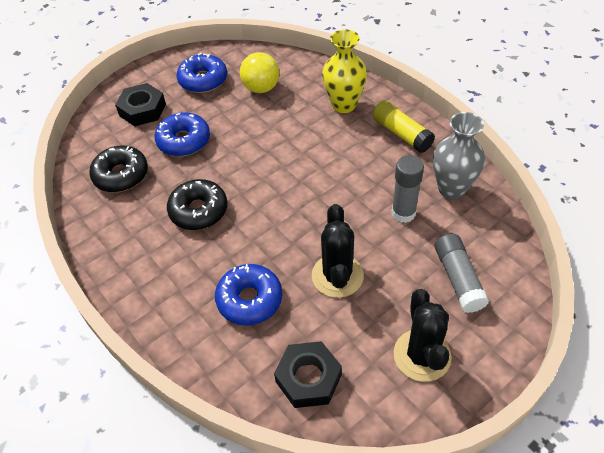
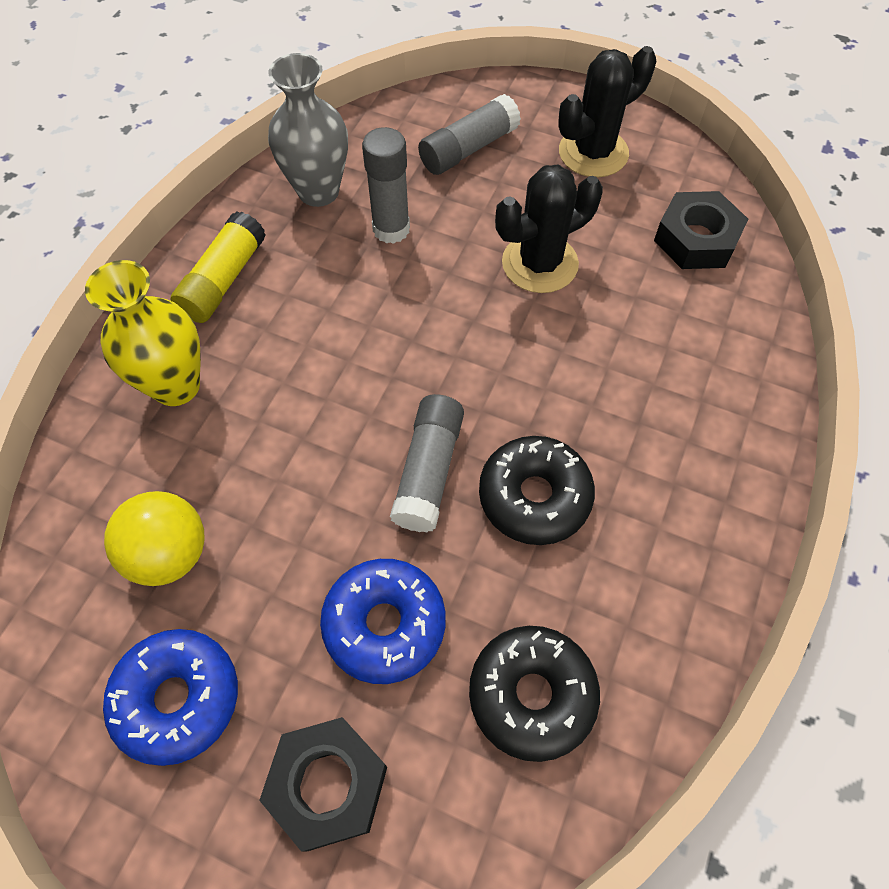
camera: 120 degrees left, 10 degrees up
blue donut [215,264,282,325] -> none
none -> grey glue stick [390,394,464,532]

